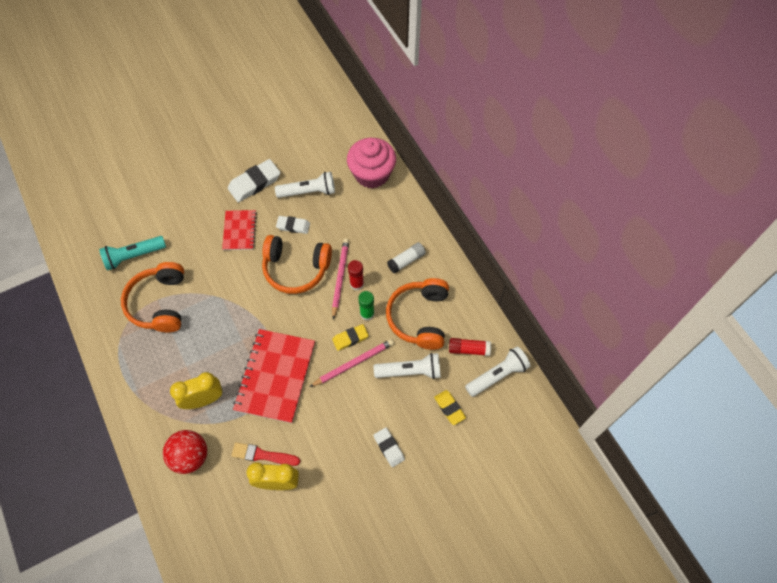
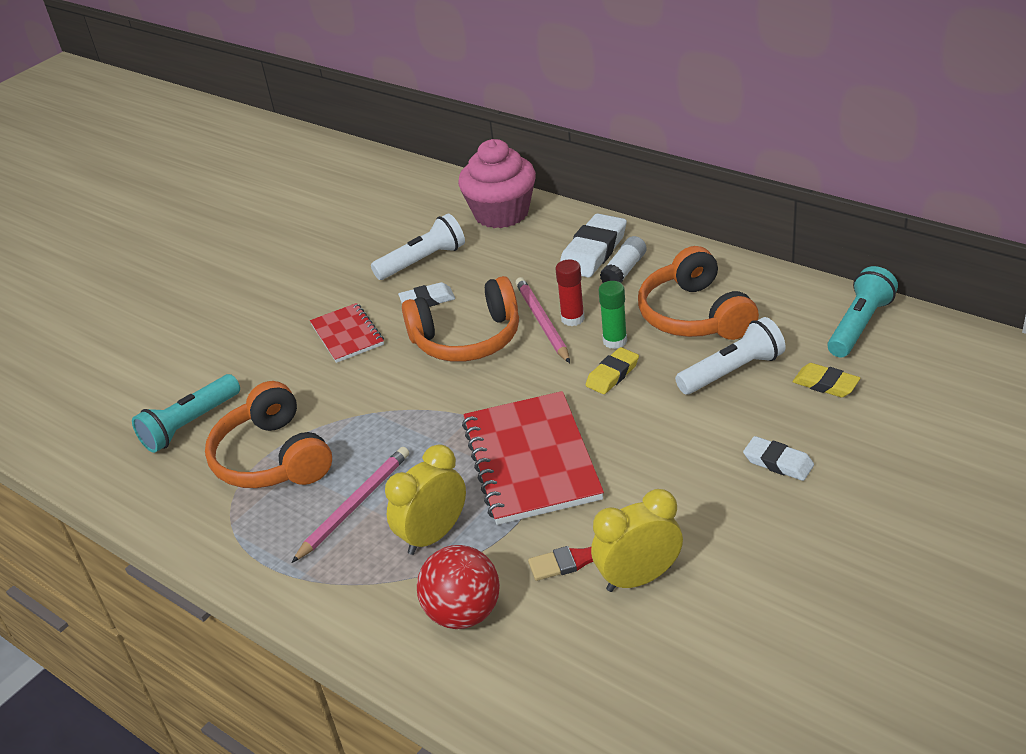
camera: 20 degrees left, 25 degrees down
white eraser [228,159,280,202] -> white eraser moved to [560,213,627,277]
pink pencil [310,339,394,387] -> pink pencil moved to [291,447,409,563]
red glue stick [449,338,491,356] -> none
white flashlight [465,347,531,397] -> turquoise flashlight [827,266,898,357]

